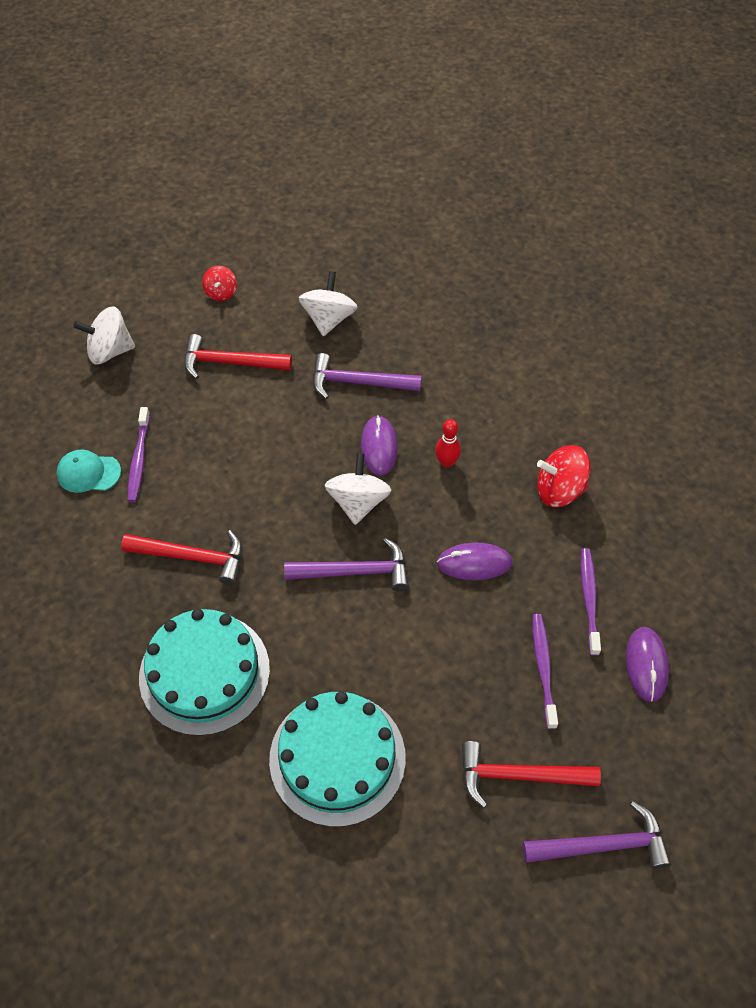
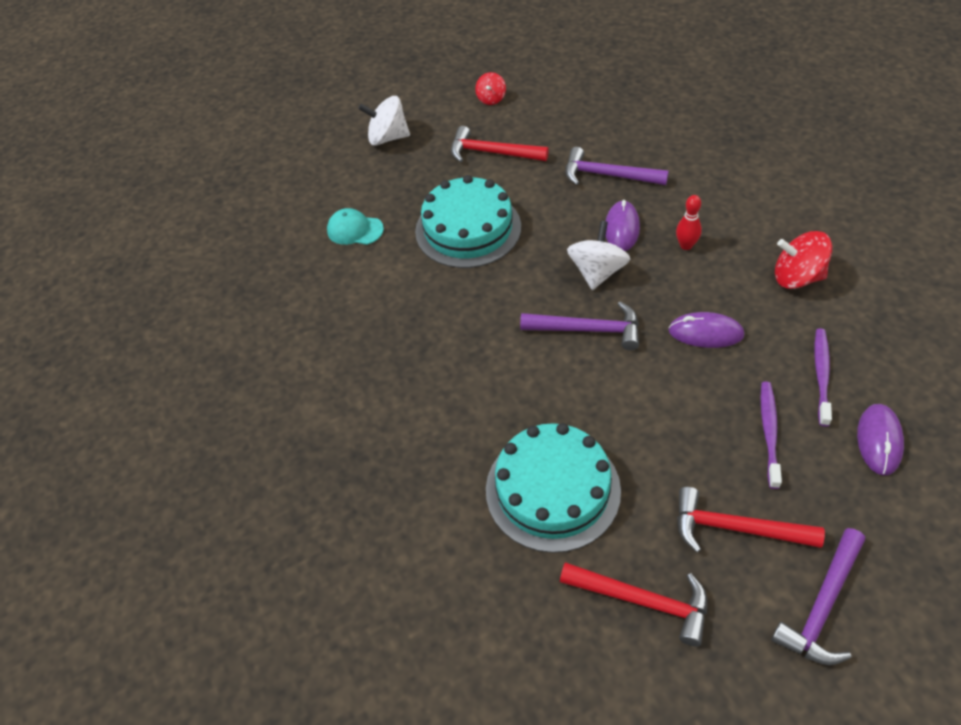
camera: 15 degrees right, 5 degrees down
red hammer [121,530,243,585] -> red hammer moved to [560,562,707,646]
purple toothbrush [127,407,150,502] -> none
turquoise cake [139,609,270,736] -> turquoise cake moved to [415,175,521,268]
white spinning top [299,271,358,336] -> none
purple hammer [522,801,671,869] -> purple hammer turned 120 degrees clockwise [771,528,865,665]

